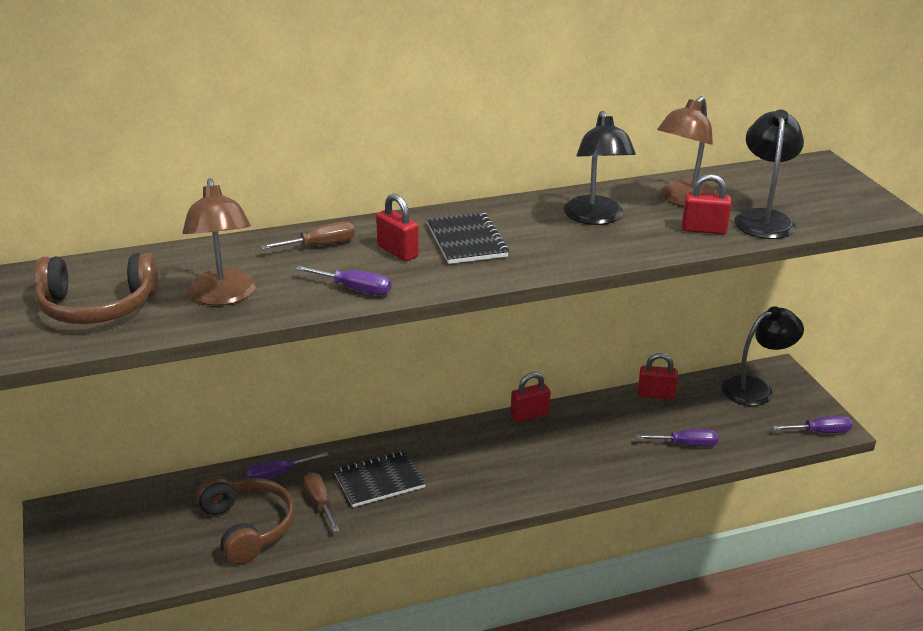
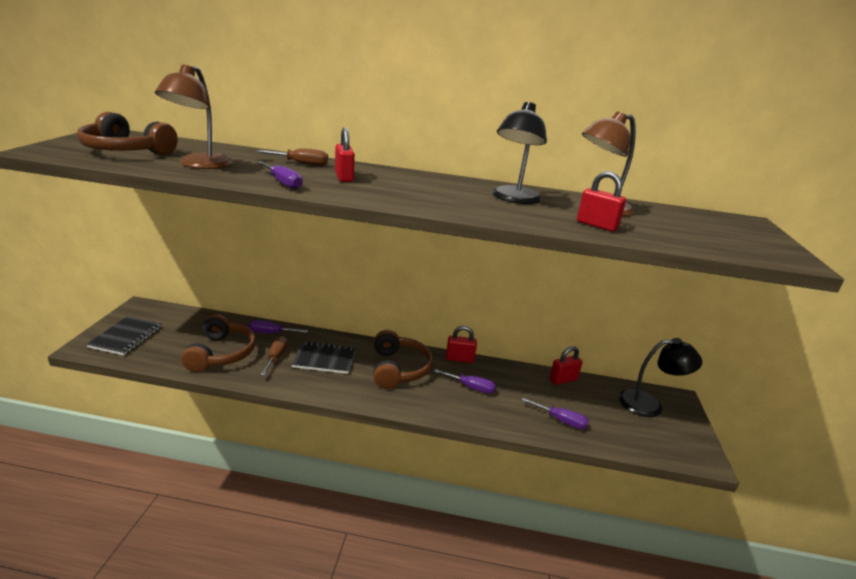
camera: 25 degrees right, 5 degrees down
black notebook [427,212,509,264] -> black notebook moved to [86,316,162,355]
red padlock [638,353,678,400] -> red padlock turned 60 degrees counterclockwise [549,346,583,385]
black lamp [734,109,804,239] -> none
purple screwdriver [773,416,852,433] -> purple screwdriver moved to [434,369,496,394]
none -> brown headphones [374,330,433,389]

